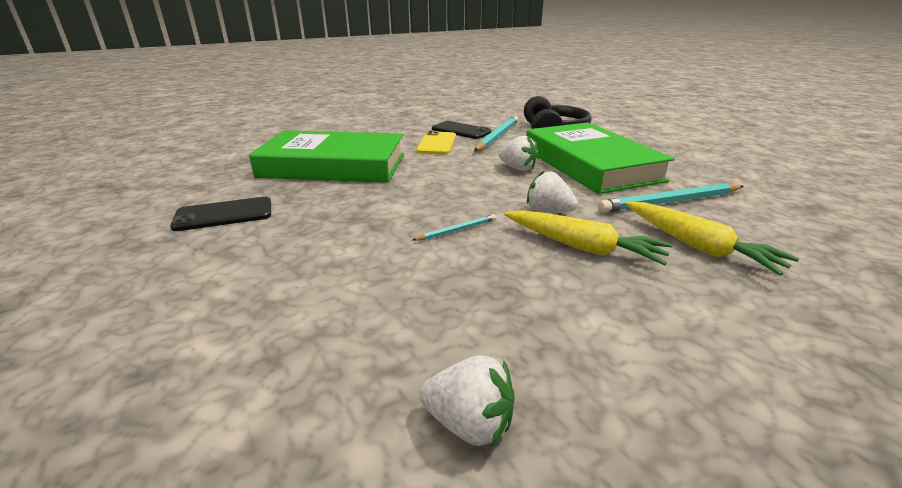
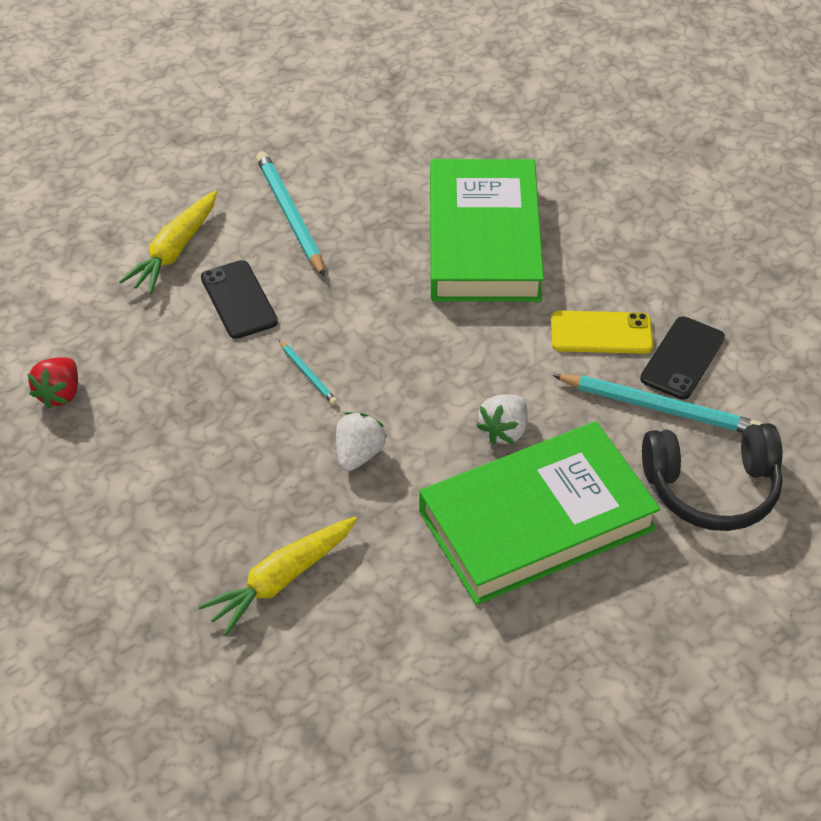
camera: 85 degrees right, 20 degrees up
black phone [170,197,271,231] -> black phone moved to [201,260,278,339]
white strawberry [419,355,515,447] -> red strawberry [28,357,78,409]
yellow carrot [504,210,672,265] -> yellow carrot moved to [119,190,217,294]
turquoise pencil [598,183,743,213] -> turquoise pencil moved to [256,152,325,277]

